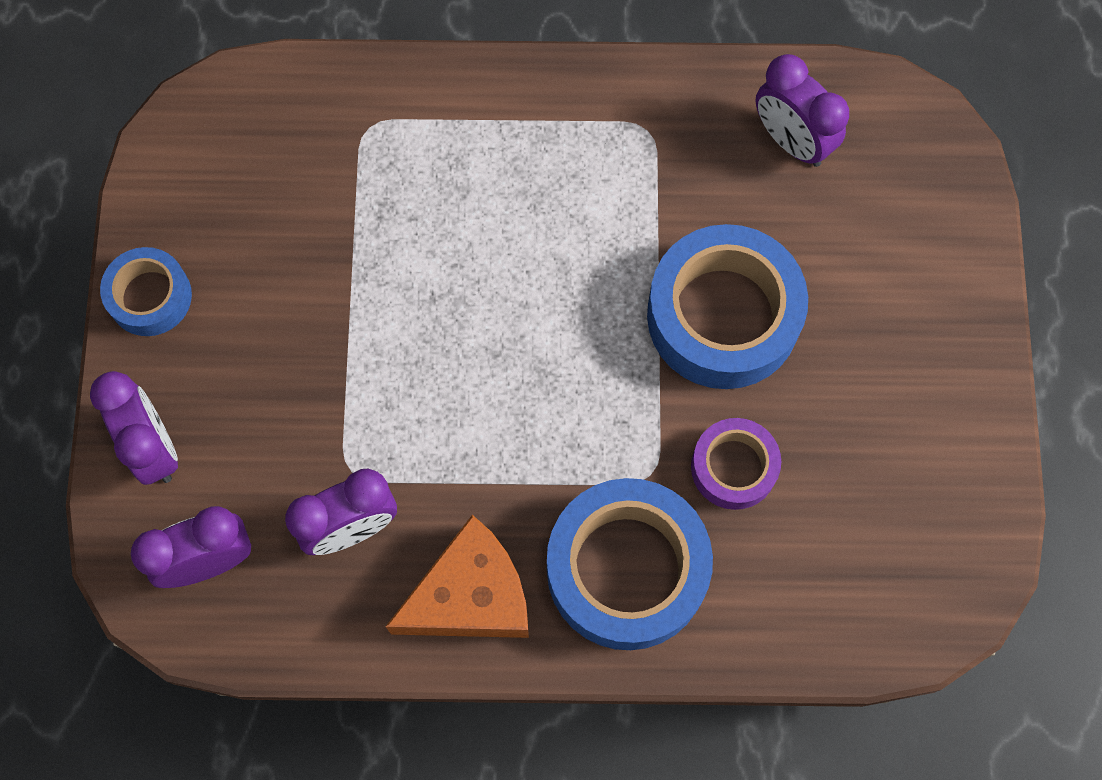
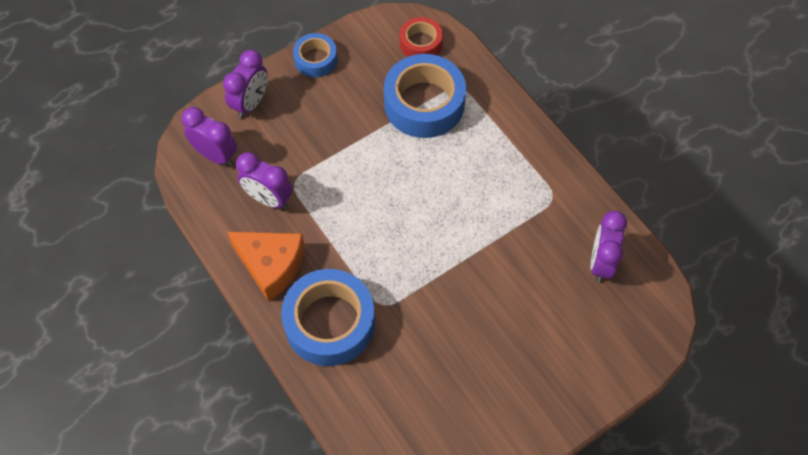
camera: 55 degrees right, 10 degrees down
blue tape [647,224,808,389] -> blue tape moved to [384,54,466,138]
purple tape [691,418,781,510] -> none
none -> red tape [400,17,443,57]

